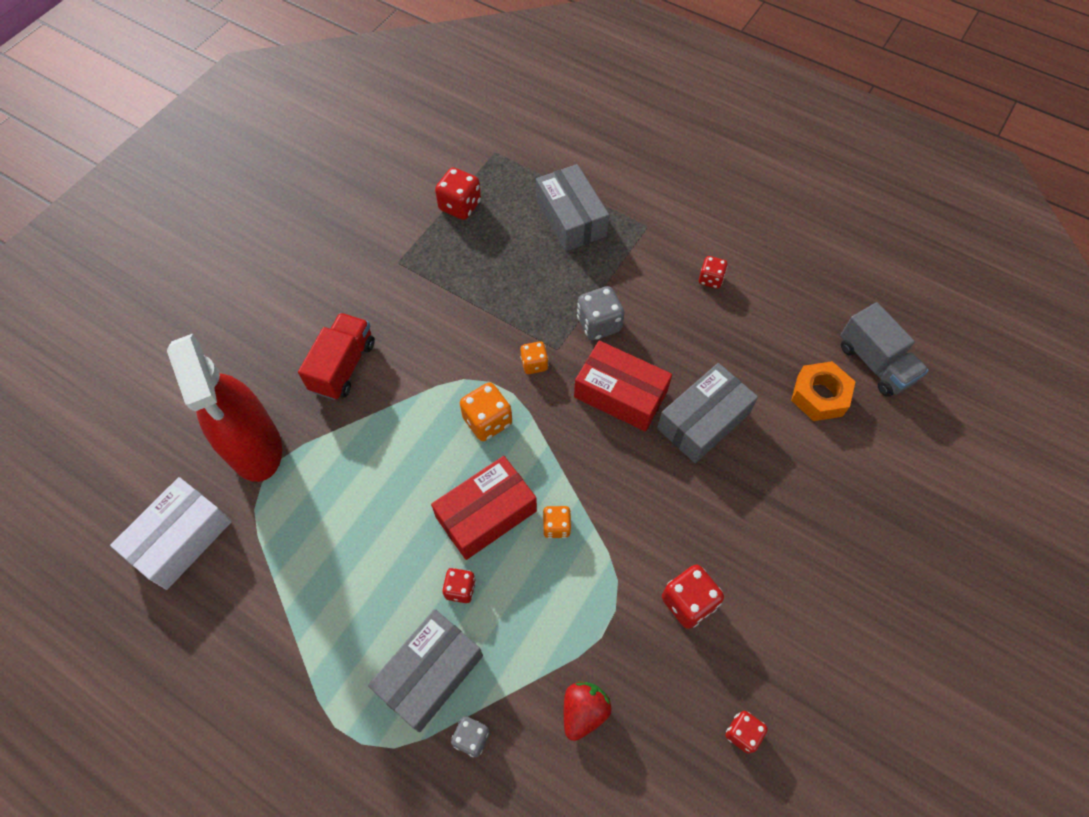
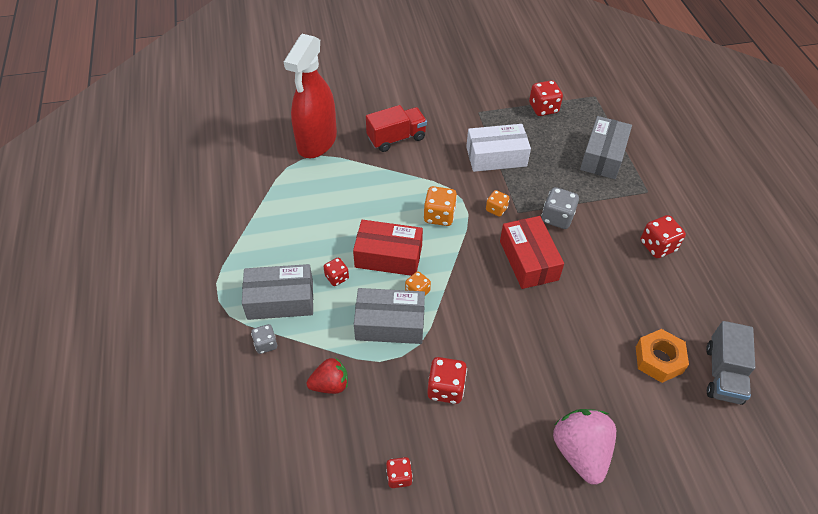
camera: 45 degrees right, 10 degrees down
white box [110,477,232,590] -> white box moved to [466,124,531,172]
grey box [657,363,758,463] -> grey box moved to [354,288,425,344]
red dice [699,256,728,289] -> red dice [640,215,686,258], size x1.59
none -> pink strawberry [553,409,616,485]

